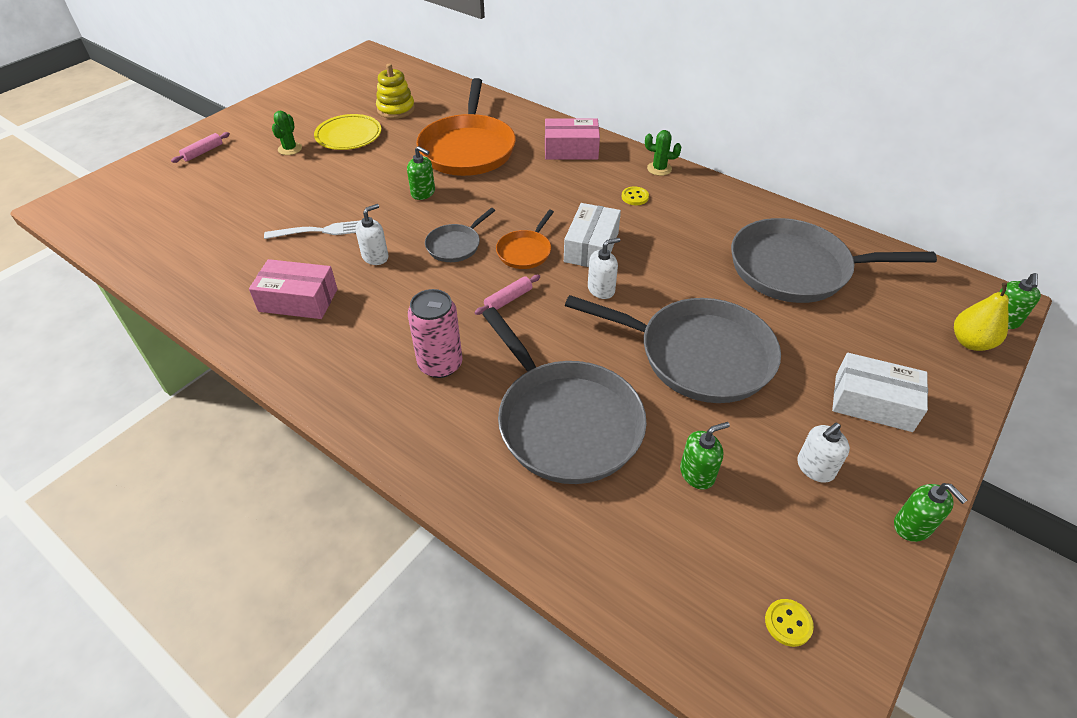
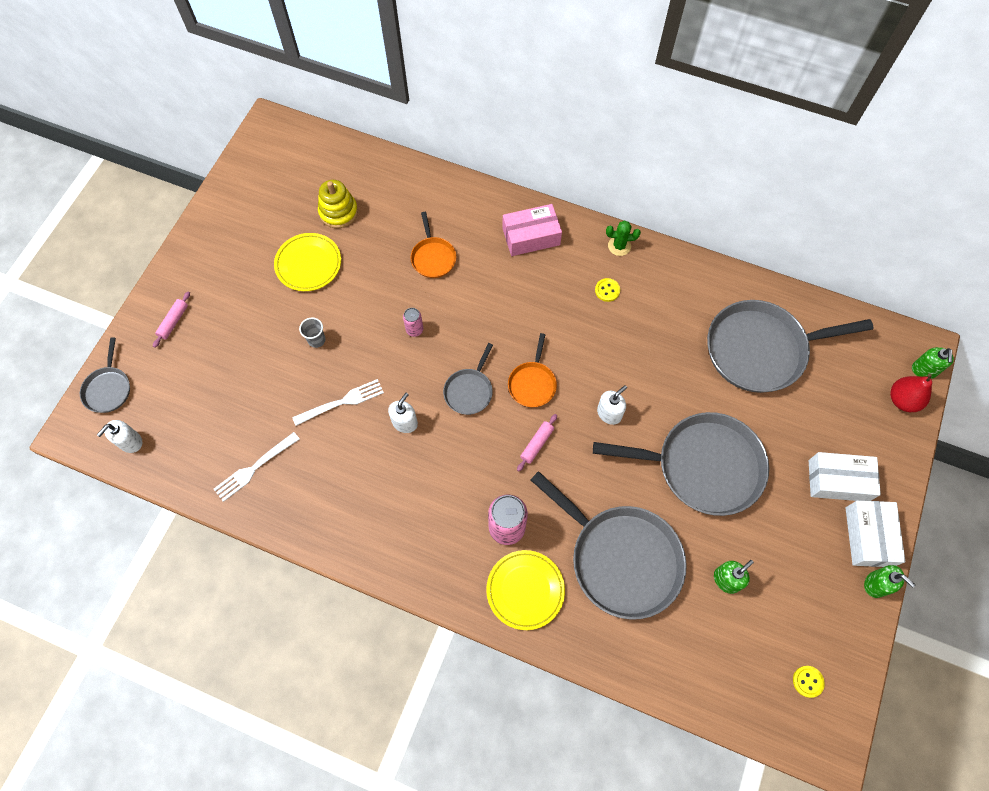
camera: 15 degrees left, 20 degrees up
pink box [249,259,337,319] -> none
green cactus [272,111,302,155] -> none
green soap dispenser [407,146,435,200] -> pink can [403,308,423,337]
orange pan [416,78,516,176] -> orange pan [410,212,457,278], size x0.48
white box [564,203,621,267] -> white box moved to [846,501,906,567]
white soap dispenser [797,422,850,483] -> white soap dispenser moved to [97,420,142,453]
yellow pear [954,283,1009,351] -> red pear [890,374,932,412]
none -> grey pan [80,337,130,413]
none -> white fork [214,432,299,502]
none -> grey cup [299,317,326,348]
none -> yellow plate [486,550,565,630]

